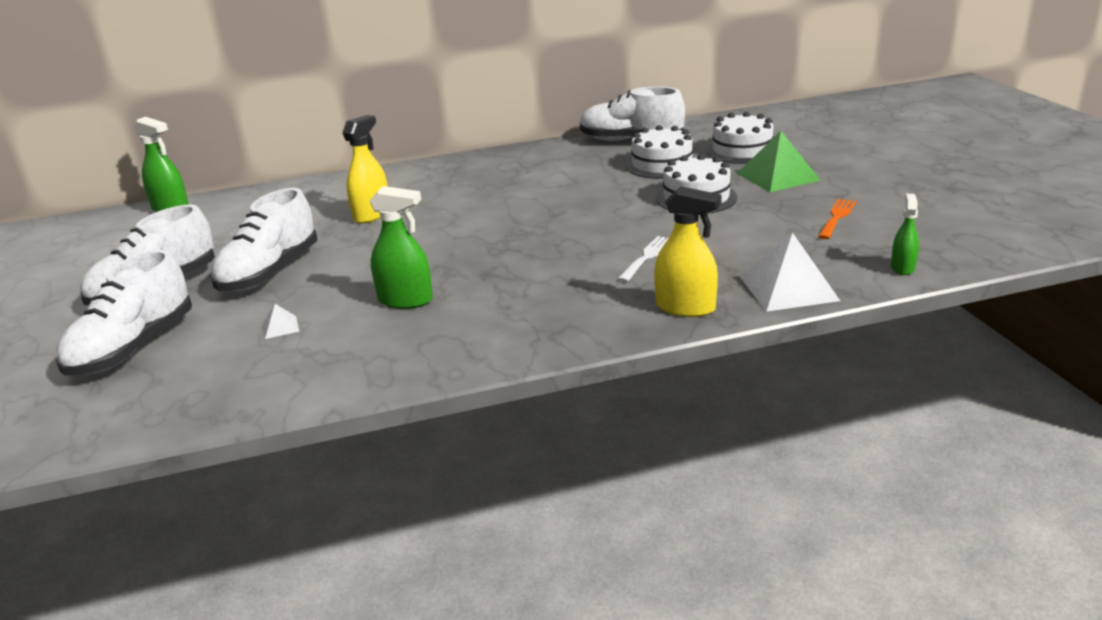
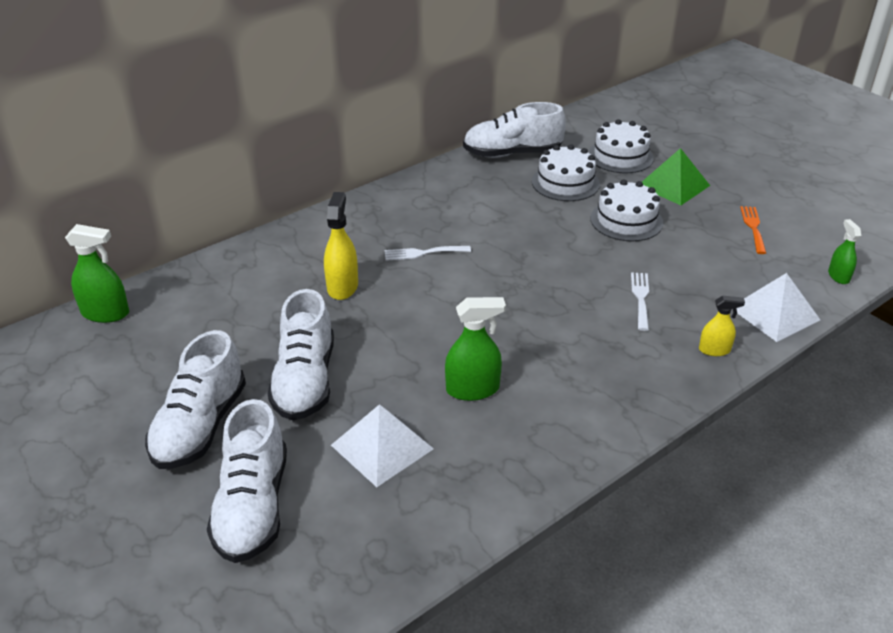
camera: 25 degrees left, 10 degrees up
white pyramid [263,304,300,339] -> white pyramid [331,404,434,487], size x2.24
yellow spray bottle [654,186,722,317] -> yellow spray bottle [699,295,745,356], size x0.62
none -> white fork [385,246,471,261]

